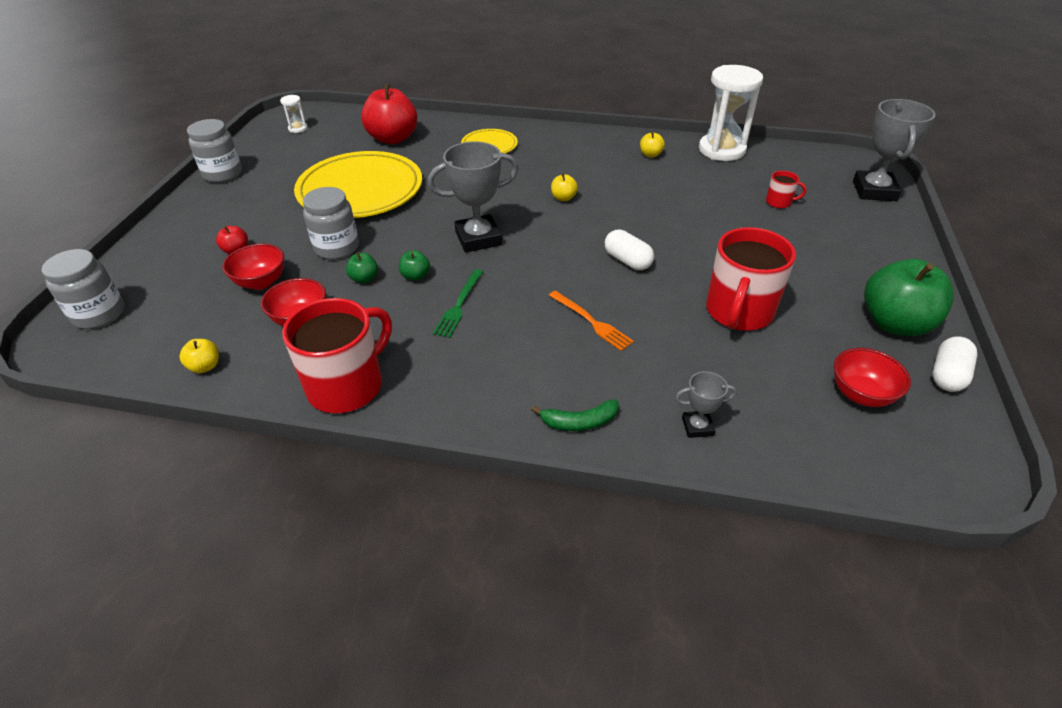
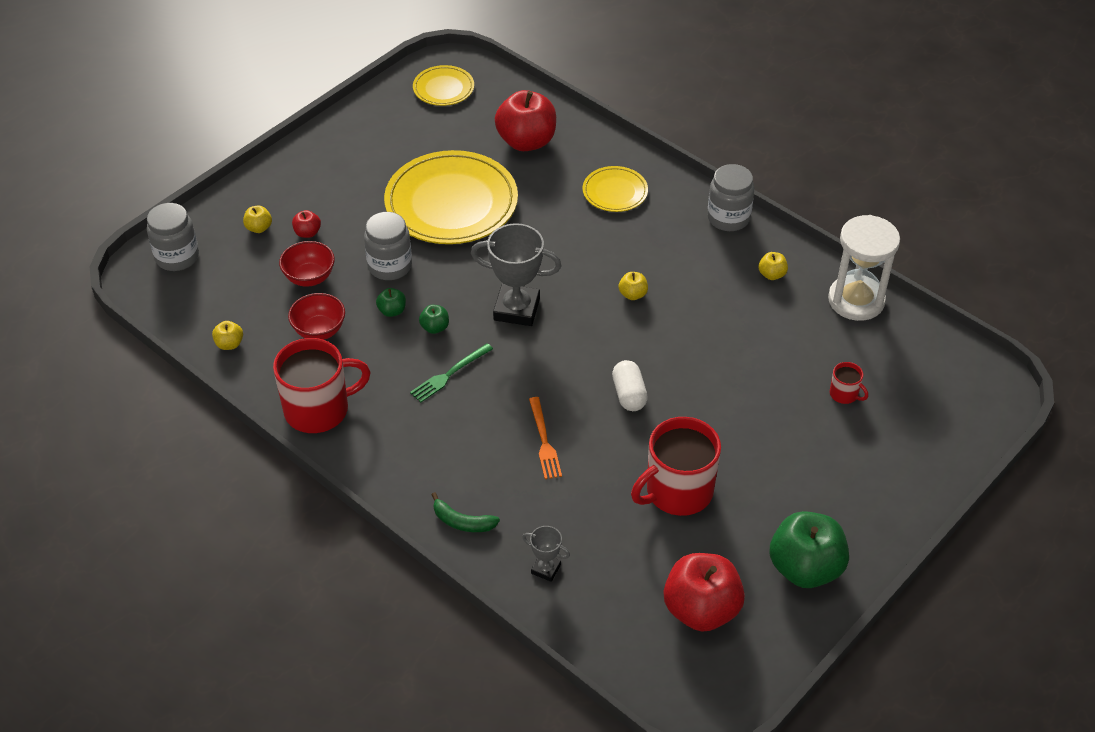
camera: 30 degrees right, 5 degrees up
grey jar [187,119,242,183] -> grey jar moved to [707,164,754,231]
white hourglass [280,95,308,133] -> yellow plate [413,65,474,106]
red bowl [834,348,911,407] -> red apple [664,553,745,632]
grey trophy [853,99,936,201] -> none
white capsule [933,336,977,392] -> none
none -> yellow apple [243,206,272,233]

